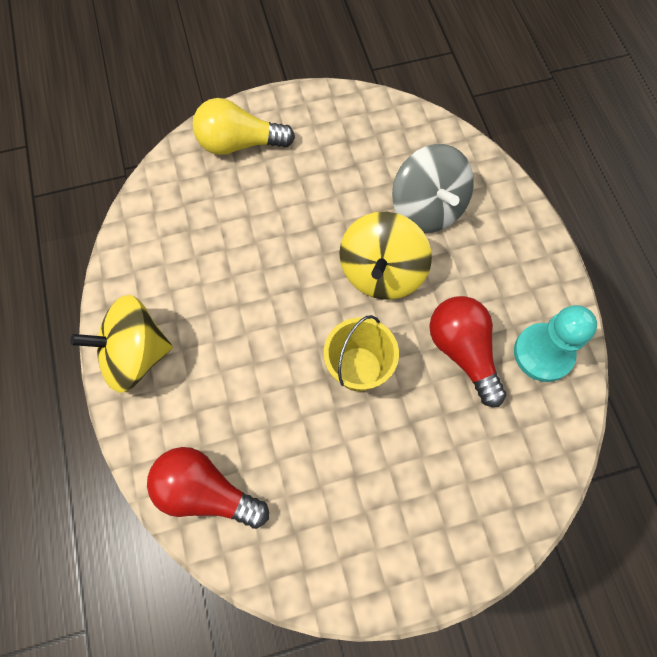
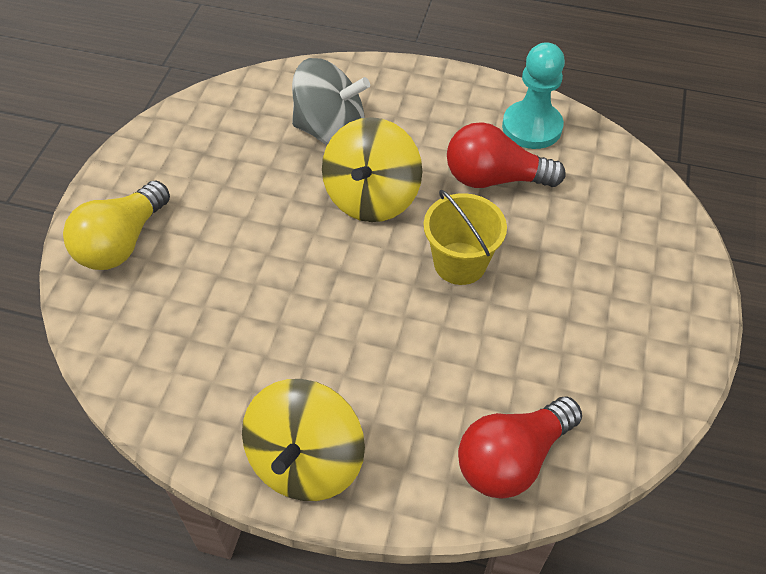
camera: 60 degrees left, 15 degrees down
yellow spinning top [339,212,432,300] -> yellow spinning top turned 60 degrees clockwise [322,117,422,222]

